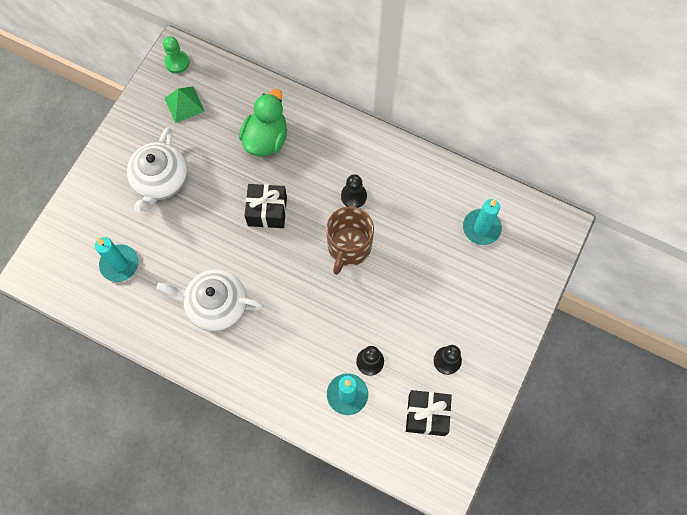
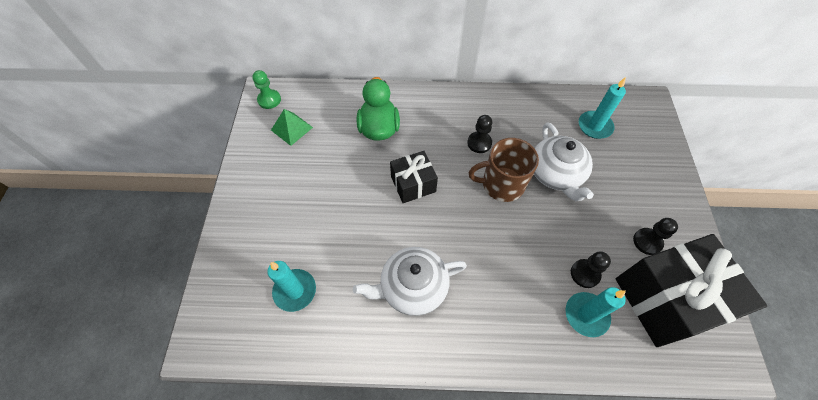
camera: 25 degrees left, 10 degrees down
white teapot [127,127,187,212] -> white teapot moved to [534,122,594,201]
brown mug [326,206,374,275] -> brown mug turned 90 degrees clockwise [468,138,539,202]
black gift [406,390,452,436] -> black gift [616,234,767,347], size x1.86

